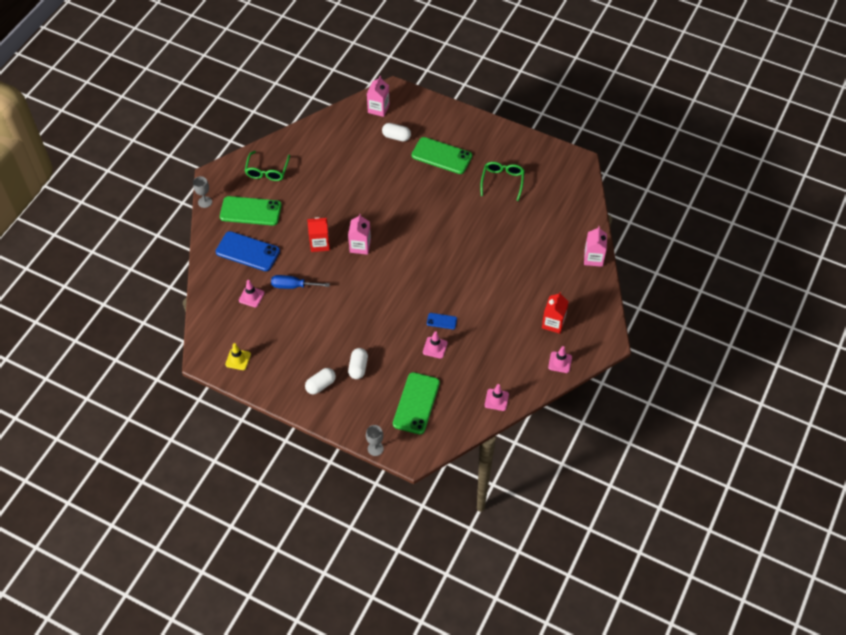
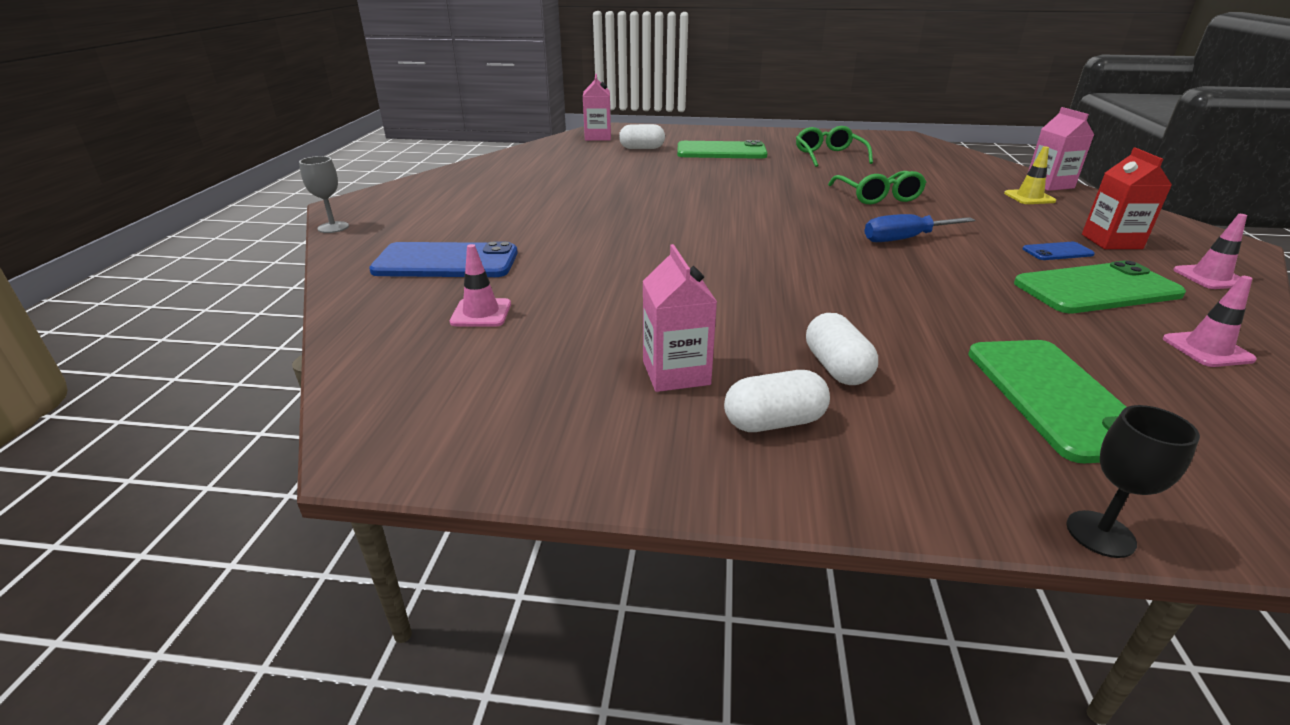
camera: 20 degrees left, 25 degrees down
green phone [220,196,282,226] -> green phone moved to [1014,260,1186,314]
yellow traffic cone [225,343,251,370] -> yellow traffic cone moved to [1004,146,1056,204]
green glasses [245,151,290,181] -> green glasses moved to [828,171,926,204]
blue screwdriver [271,275,330,289] -> blue screwdriver moved to [864,214,976,242]
white capsule [305,368,336,395] -> white capsule turned 45 degrees clockwise [724,370,830,432]
red carton [307,217,330,252] -> none
pink carton [348,214,371,255] -> pink carton moved to [643,244,717,392]
grey goblet [366,425,384,456] -> black goblet [1067,405,1200,558]
pink traffic cone [423,331,448,359] -> none
blue phone [427,313,457,329] -> blue phone moved to [1022,242,1095,260]

